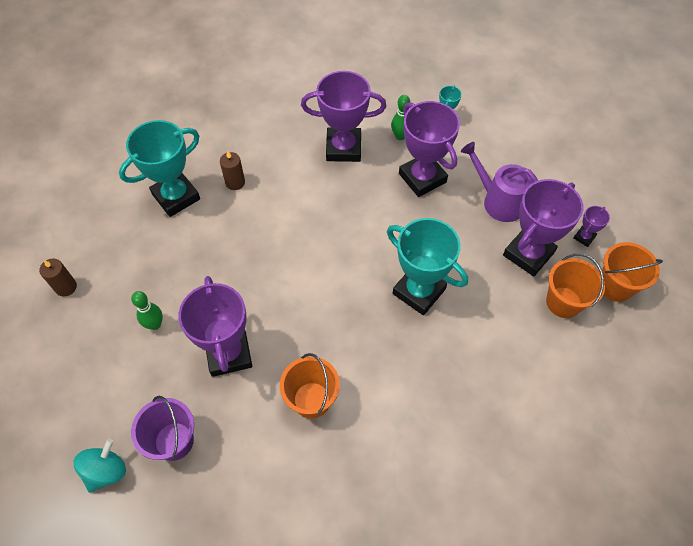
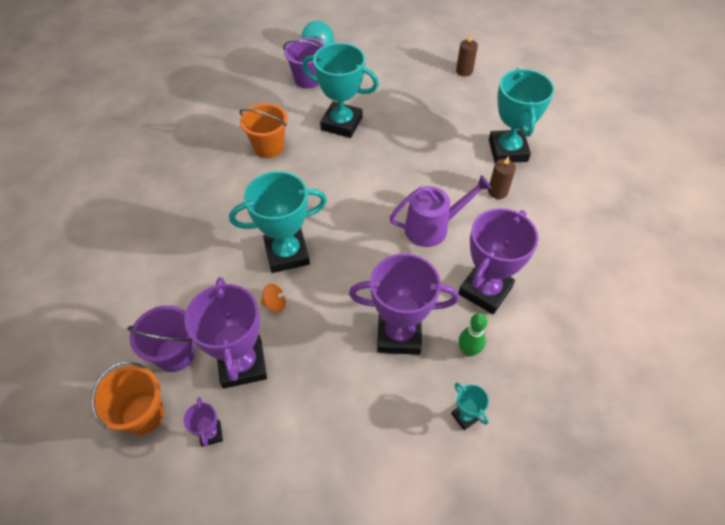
camera: 125 degrees right, 5 degrees down
green bowling pin [131,291,163,330] -> none
purple trophy [179,276,252,377] -> turquoise trophy [302,43,379,138]
purple watering can [461,142,538,222] -> purple watering can moved to [390,175,492,247]
orange bucket [546,254,605,318] -> purple bucket [127,305,195,372]
none -> orange spinning top [261,284,288,312]

